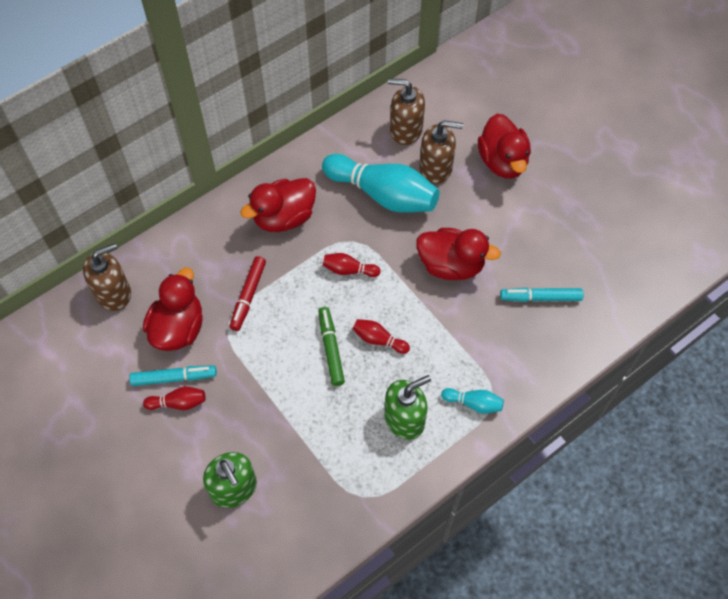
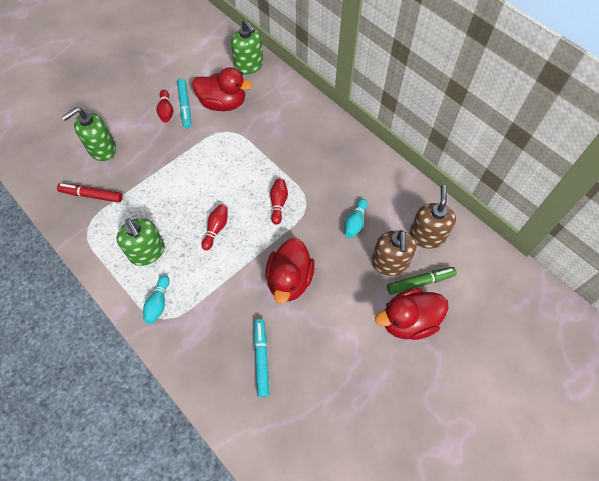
camera: 85 degrees right, 0 degrees up
brown soap dispenser [83,243,131,311] -> green soap dispenser [231,19,263,75]
red marker [230,256,266,331] -> red marker moved to [57,183,123,203]
red duck [240,178,316,232] -> none
green marker [319,307,345,386] -> green marker moved to [387,267,457,295]
turquoise bowling pin [322,154,440,213] -> turquoise bowling pin [344,199,368,238], size x0.45

